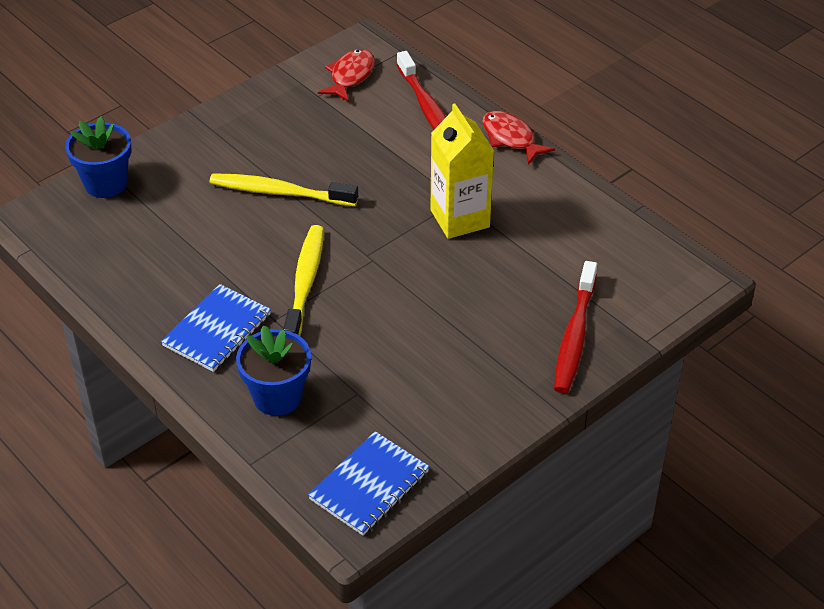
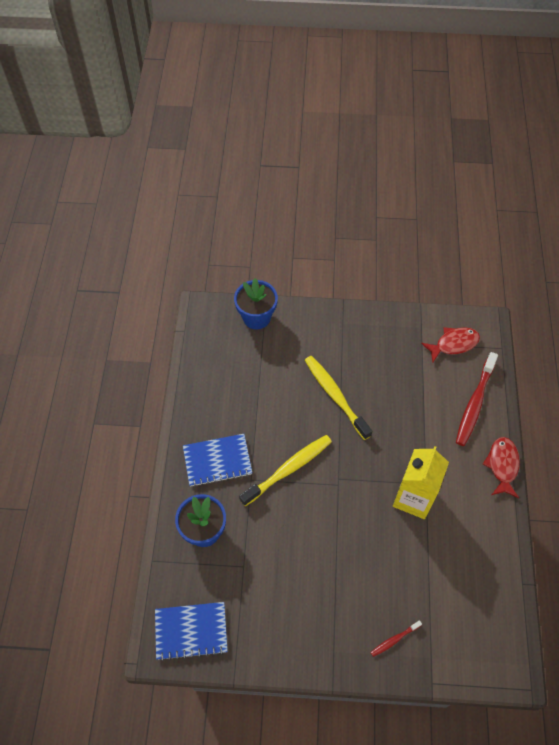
camera: 45 degrees right, 15 degrees up
red toothbrush [554,261,597,393] -> red toothbrush [370,620,422,657], size x0.48

